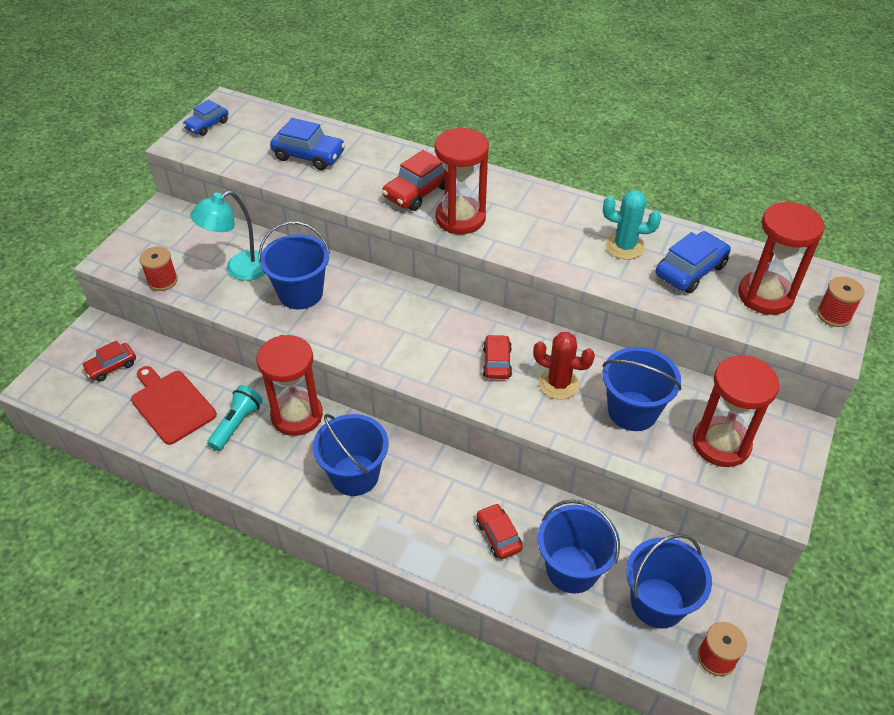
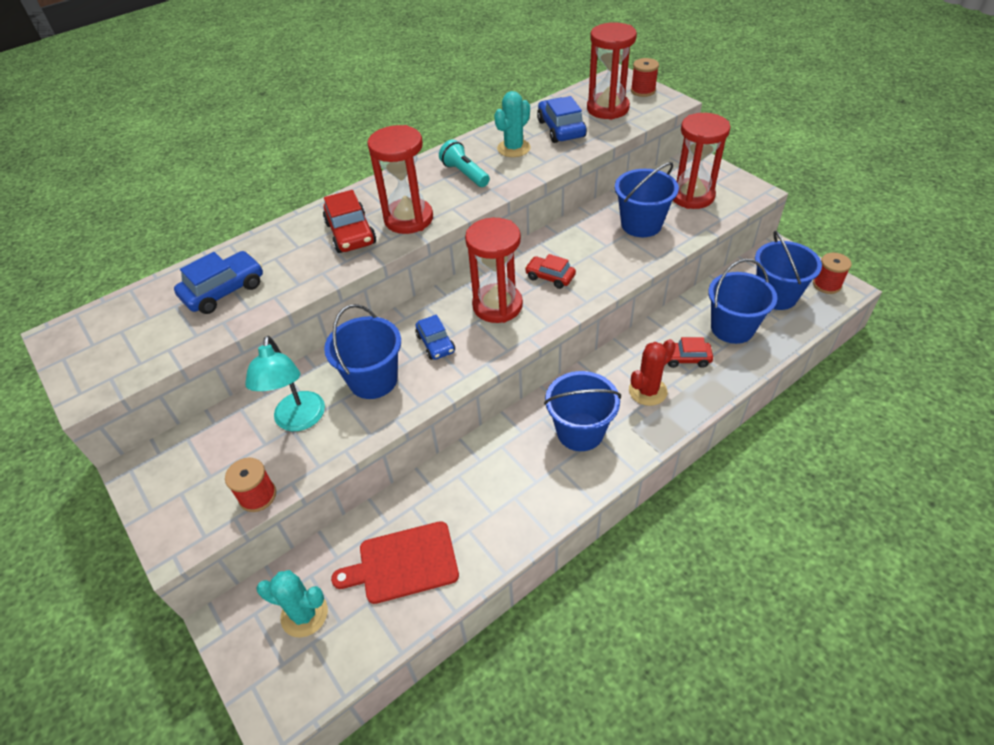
camera: 60 degrees left, 0 degrees up
red car [82,340,136,382] -> turquoise cactus [256,570,328,638]
blue car [183,99,228,136] -> blue car moved to [415,315,455,360]
turquoise flashlight [207,385,263,451] -> turquoise flashlight moved to [439,140,490,187]
red hourglass [257,335,323,436] -> red hourglass moved to [465,218,523,323]
red cactus [533,332,595,399] -> red cactus moved to [629,339,676,406]

